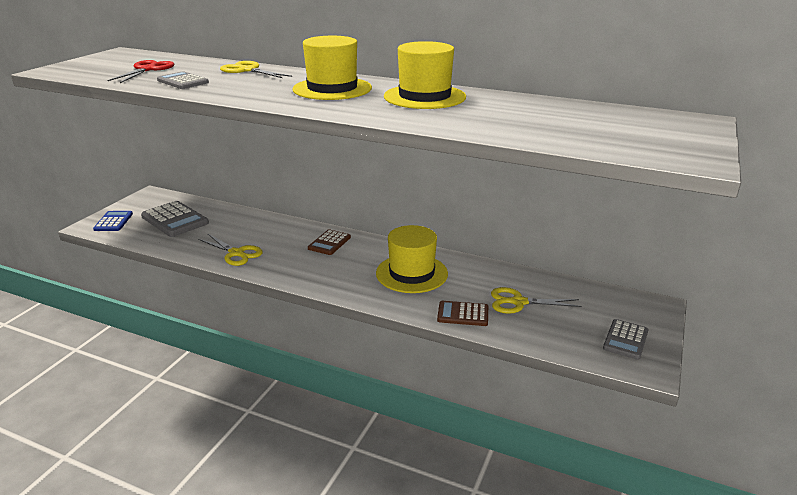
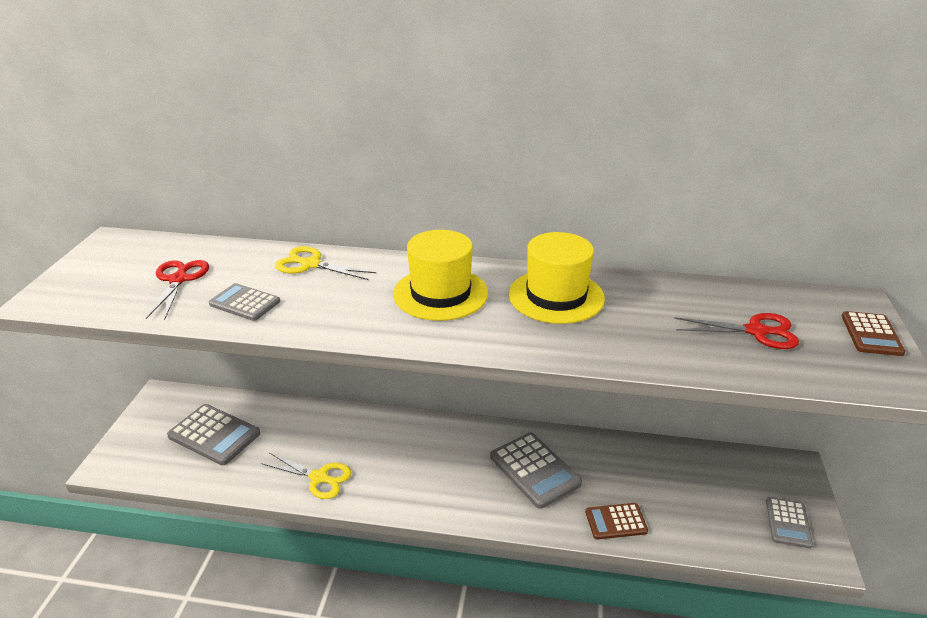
camera: 15 degrees left, 5 degrees up
blue calculator [93,211,133,231] -> none
brown calculator [308,230,351,255] -> brown calculator moved to [842,311,906,356]
yellow hat [376,225,448,293] -> grey calculator [490,433,582,509]
yellow scissors [491,287,582,314] -> none
none -> red scissors [674,313,799,349]

